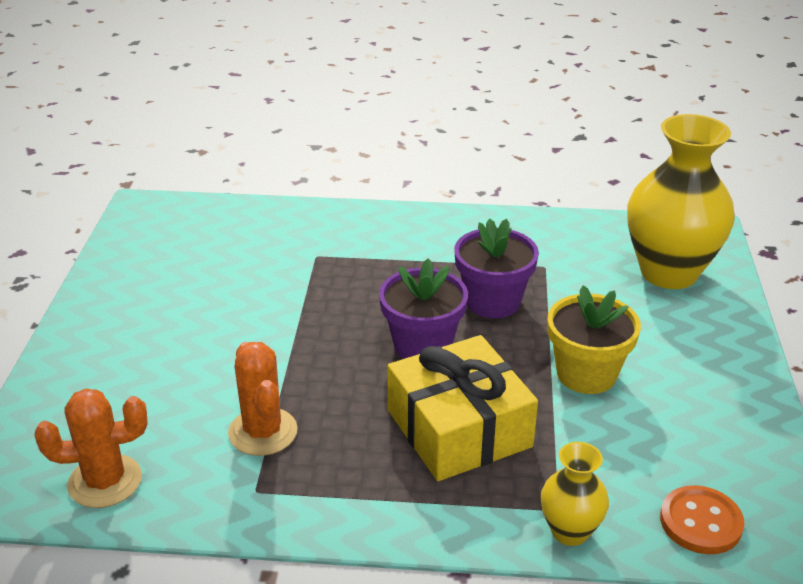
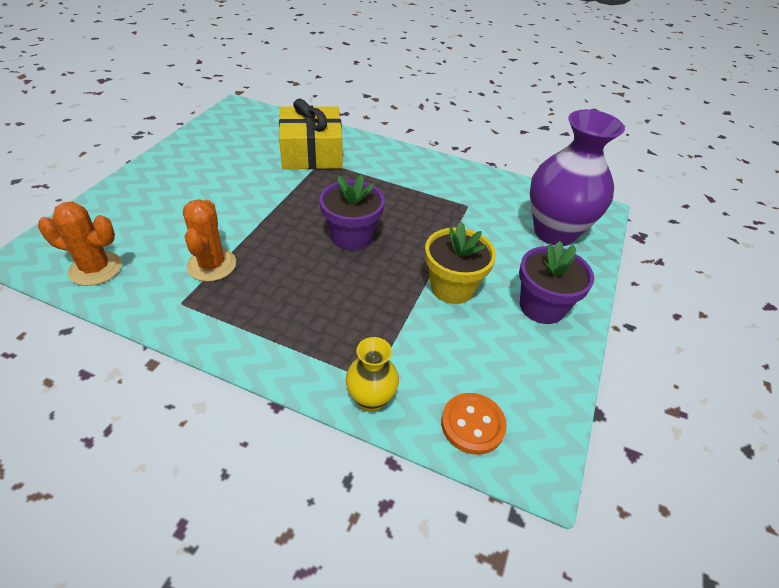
camera: 15 degrees right, 10 degrees up
yellow gift [387,335,538,481] -> yellow gift moved to [279,99,343,169]
purple flower pot [454,219,539,318] -> purple flower pot moved to [519,241,594,324]
yellow vase [627,114,735,289] -> purple vase [530,110,625,246]

